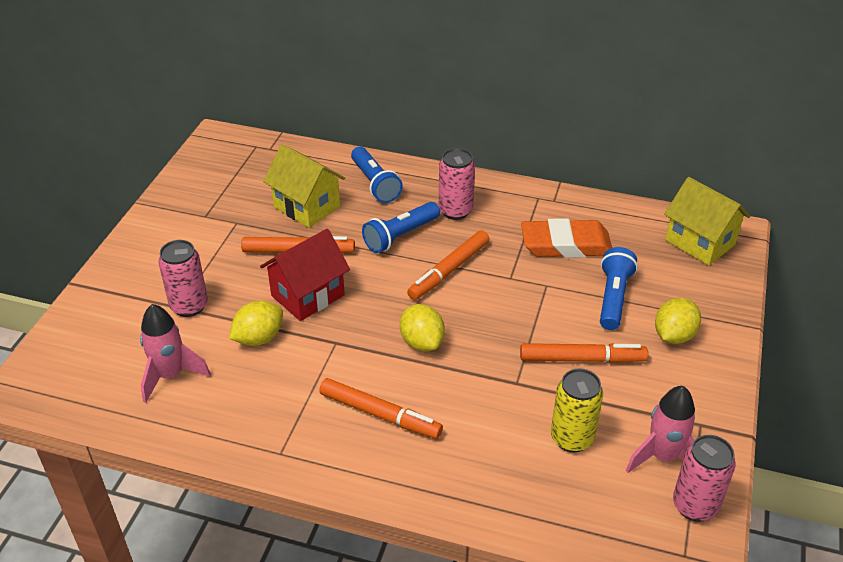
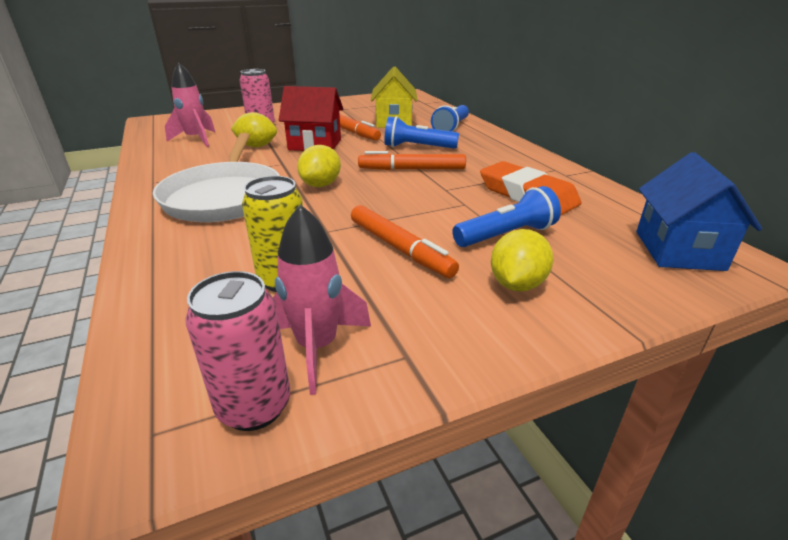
camera: 50 degrees right, 10 degrees down
orange marker [319,378,443,439] -> white pan [153,133,280,222]
pink can [439,148,475,220] -> none
yellow lemon [655,298,701,344] -> yellow lemon turned 60 degrees counterclockwise [491,229,553,292]
yellow house [664,177,750,266] -> blue house [636,152,762,271]

